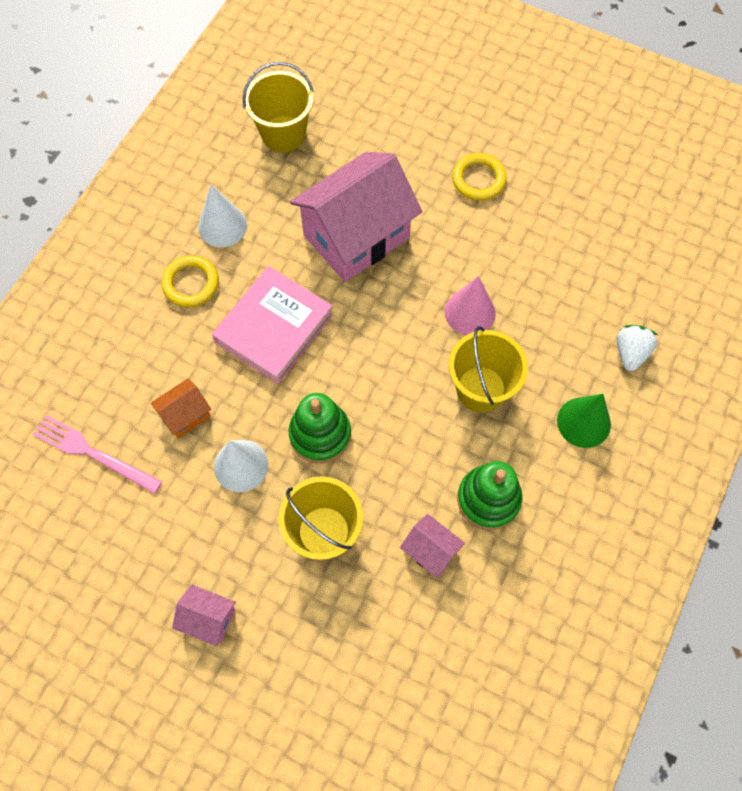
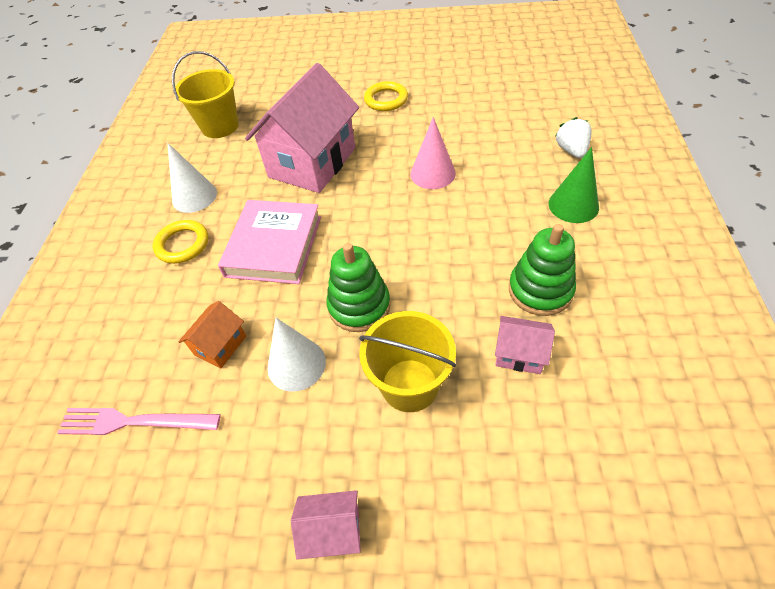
camera: 20 degrees left, 15 degrees down
yellow bucket [449,326,528,412] -> none

